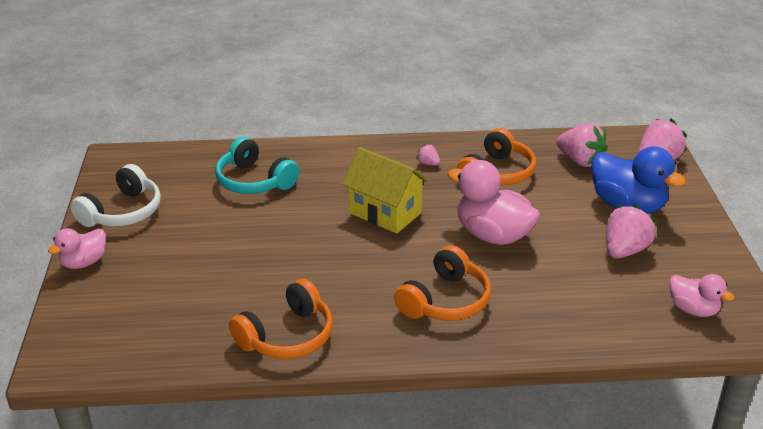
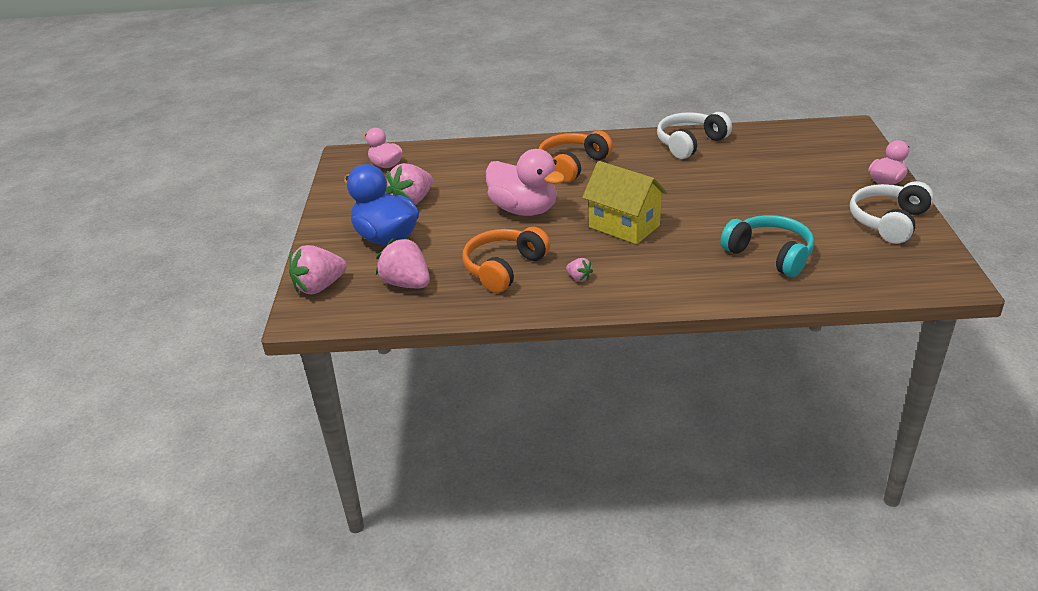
camera: 175 degrees left, 0 degrees up
orange headphones [229,279,333,359] -> white headphones [657,112,732,159]

